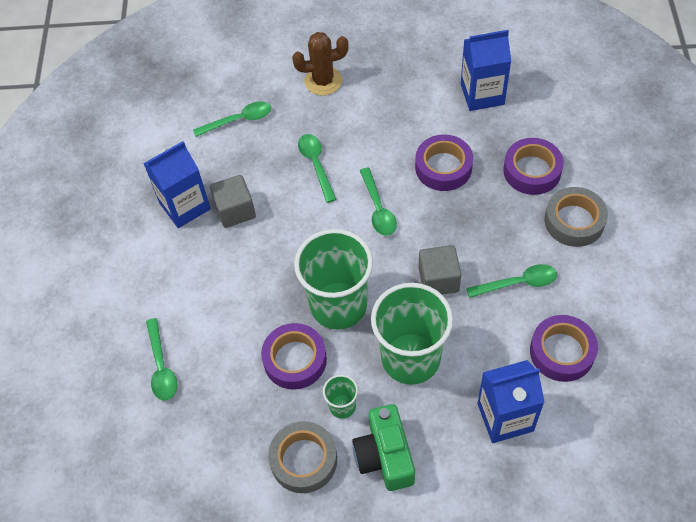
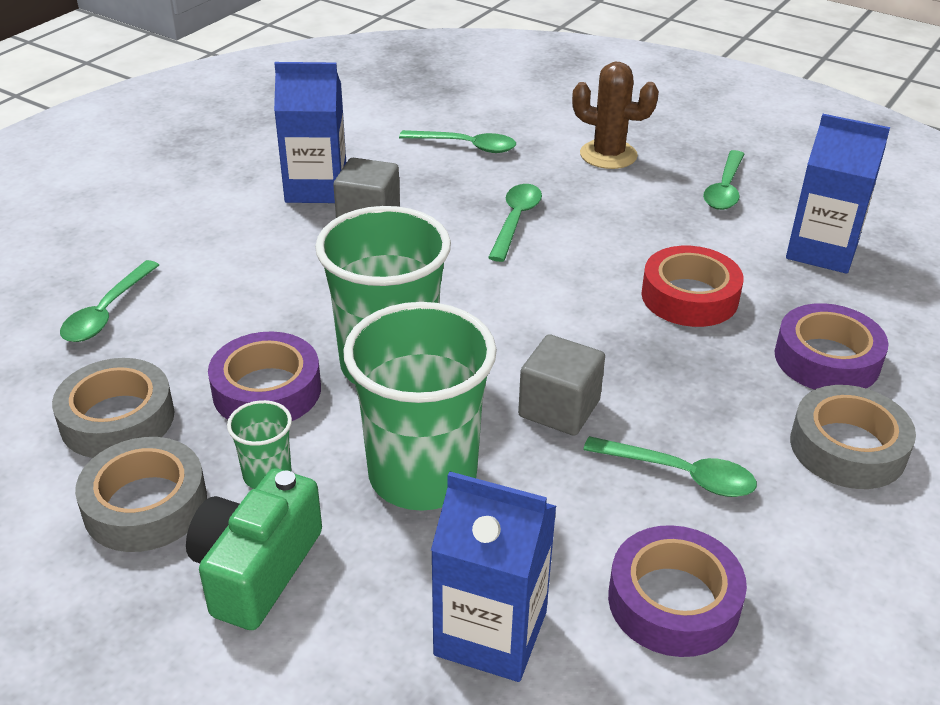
camera: 30 degrees right, 20 degrees down
green spoon [360,167,397,236] -> green spoon moved to [703,150,744,210]
purple tape [415,134,473,191] -> red tape [641,246,743,327]
none -> grey tape [52,358,174,458]

